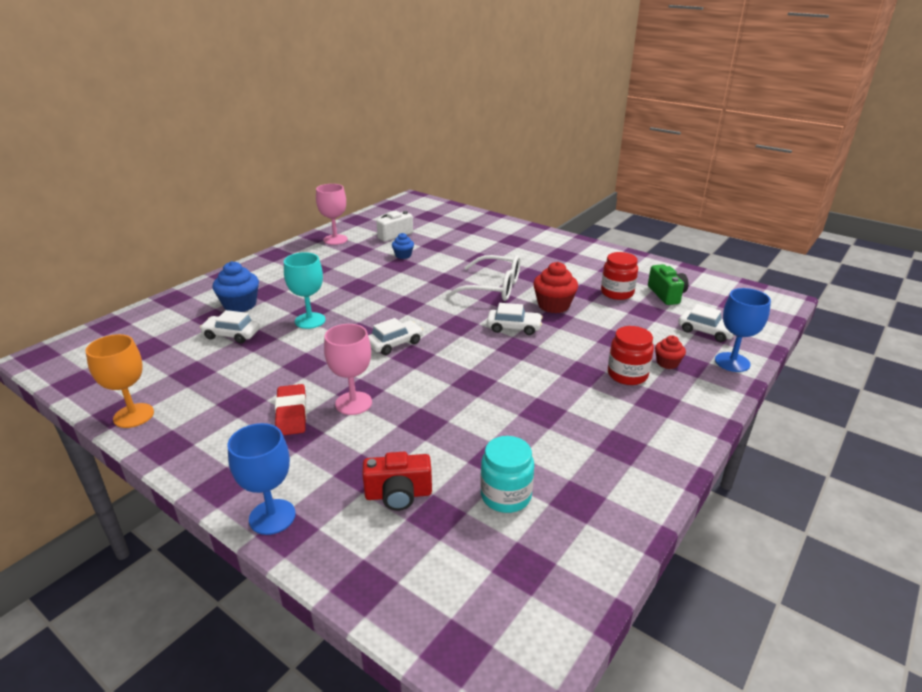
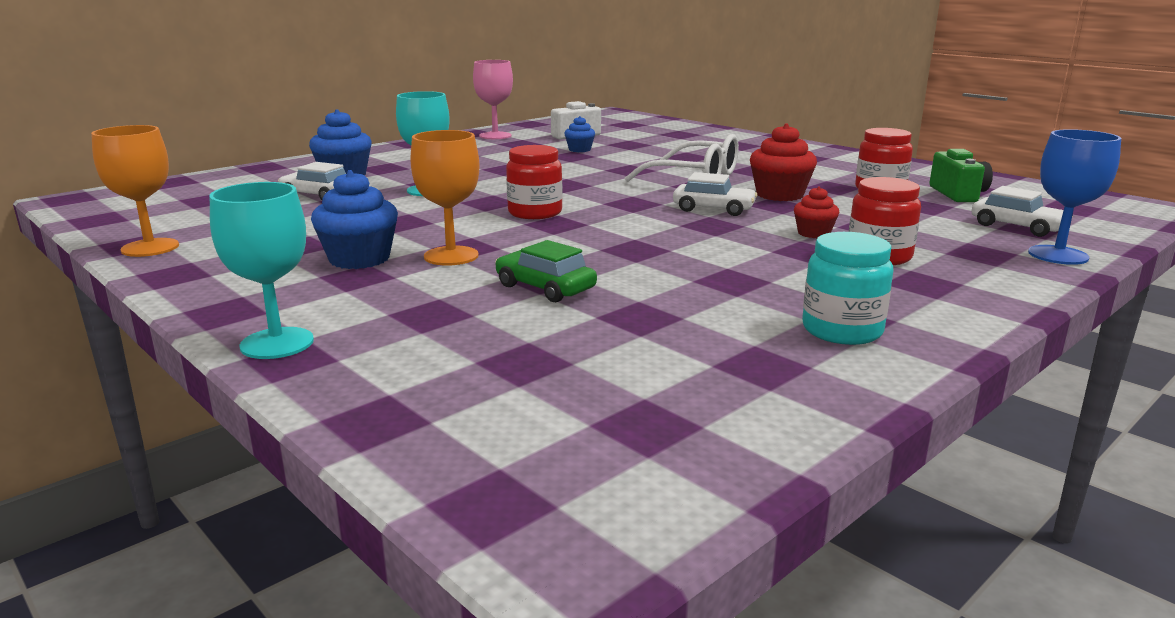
camera: 10 degrees right, 10 degrees down
blue goblet [227,423,296,535] -> turquoise goblet [210,182,314,359]
red eraser [275,384,307,435] -> blue cupcake [311,170,398,269]
pink goblet [324,324,372,415] -> orange goblet [410,130,479,265]
red camera [362,452,432,511] -> none
white car [368,318,423,355] -> red jar [506,145,563,219]
turquoise jar [480,436,534,513] -> turquoise jar moved to [802,232,894,345]
red cupcake [655,335,686,369] -> red cupcake moved to [794,186,839,238]
none -> green car [495,240,597,302]

